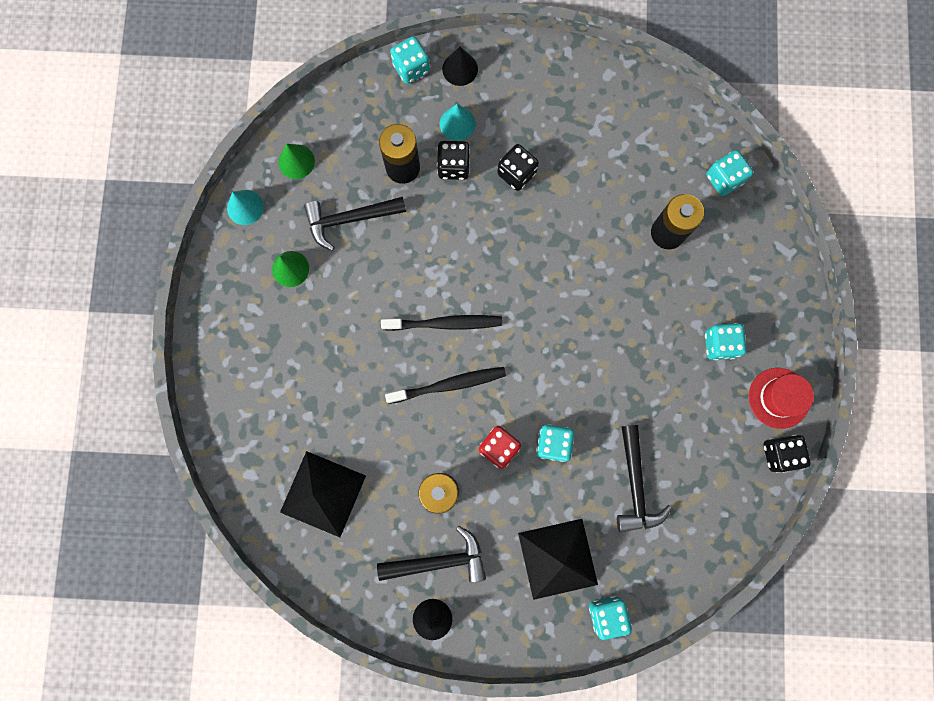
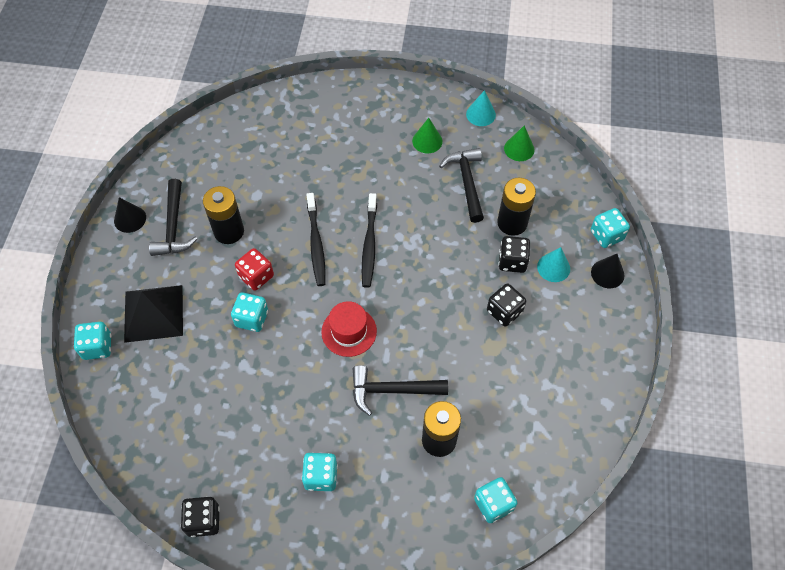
camera: 95 degrees right, 20 degrees down
black pyramid [280,451,366,537] -> none
black hammer [617,425,672,532] -> black hammer moved to [353,365,448,416]
red hat [749,368,814,429] -> red hat moved to [321,301,377,357]

